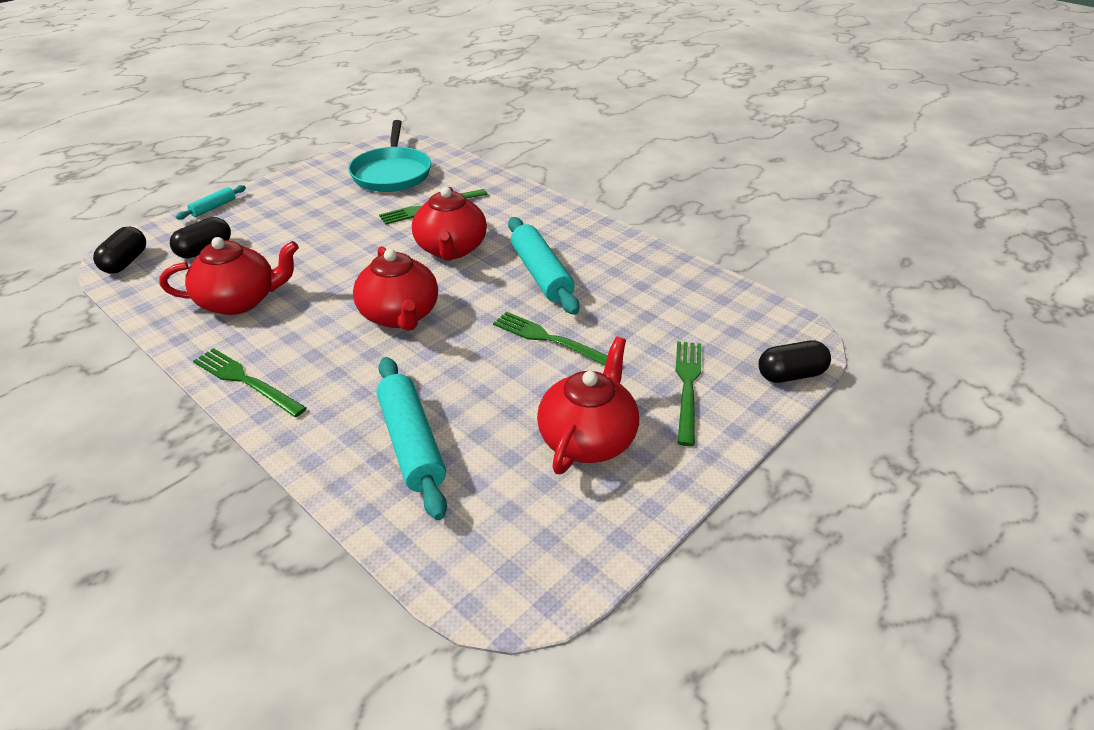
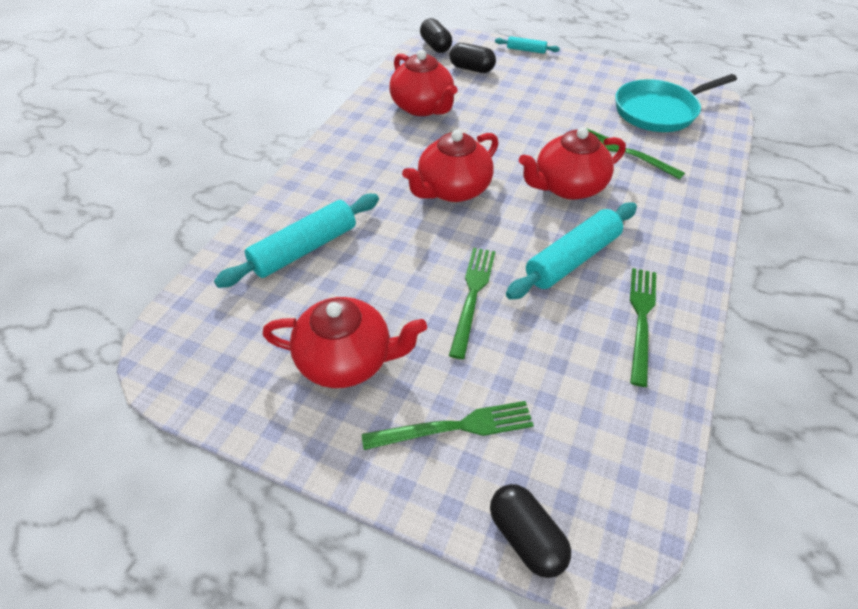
camera: 70 degrees right, 10 degrees up
black capsule [93,227,146,274] -> black capsule turned 75 degrees clockwise [420,18,452,53]
green fork [193,348,307,417] -> green fork moved to [630,268,656,387]

